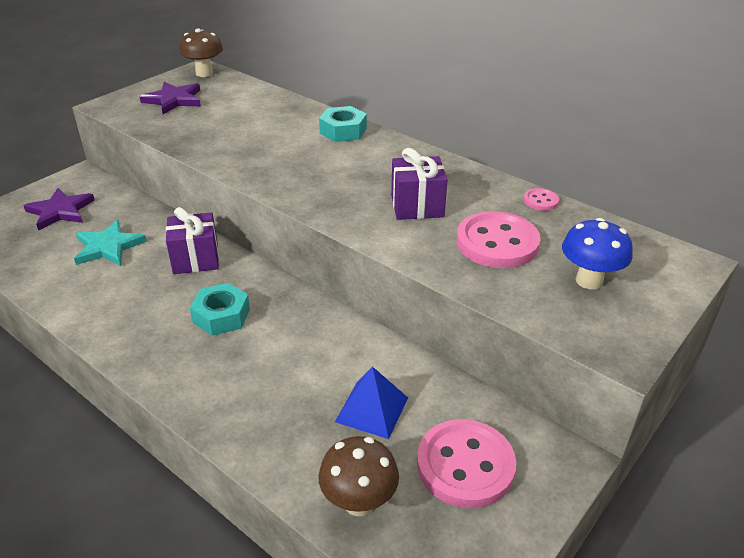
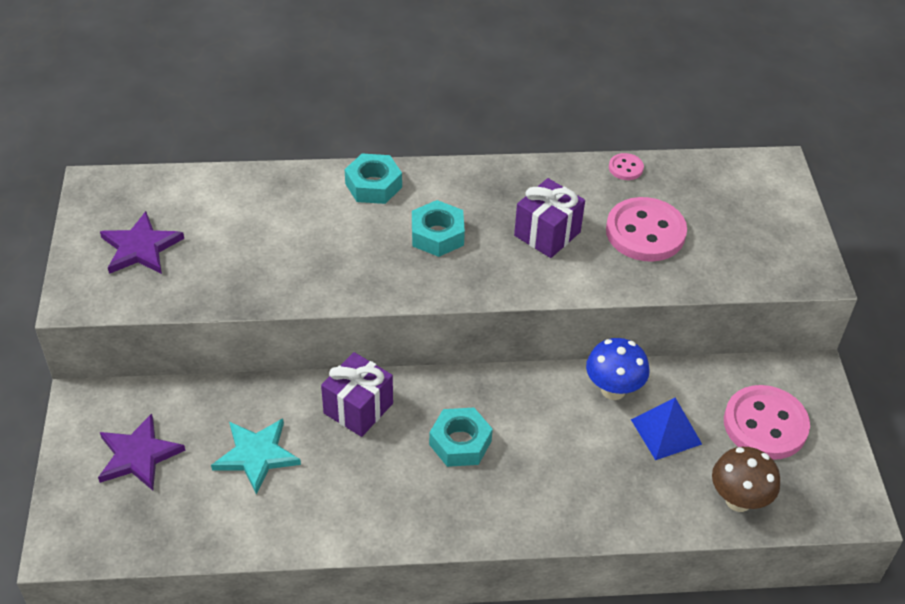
camera: 45 degrees left, 10 degrees up
brown mushroom [179,28,223,77] -> none
blue mushroom [562,218,633,290] -> blue mushroom moved to [586,338,649,400]
none -> turquoise nut [412,200,465,257]

